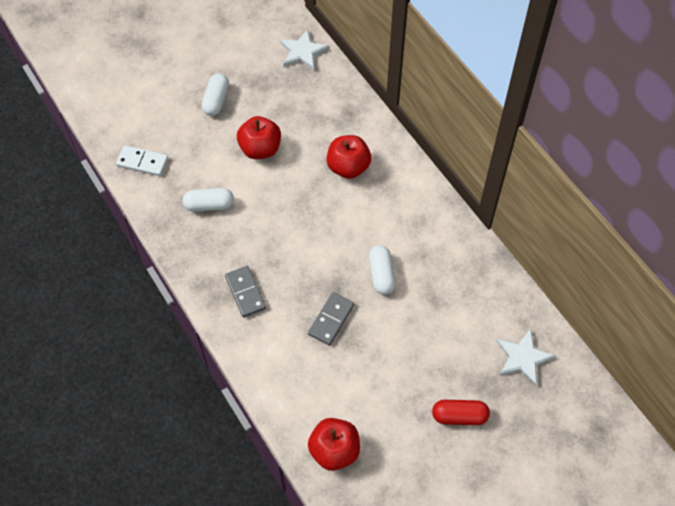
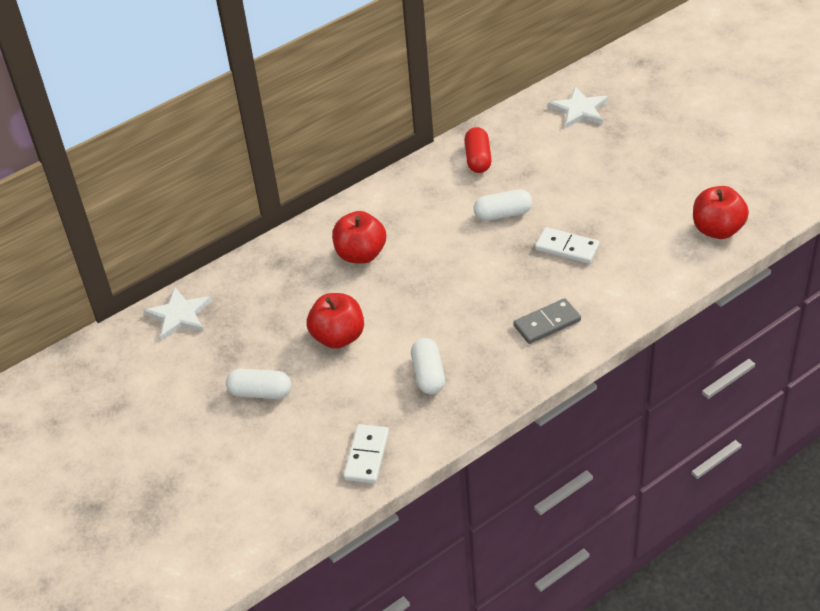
camera: 90 degrees left, 15 degrees down
grey domino [308,292,354,346] -> white domino [535,227,600,264]
red capsule [432,400,490,425] -> red capsule moved to [464,127,492,173]

